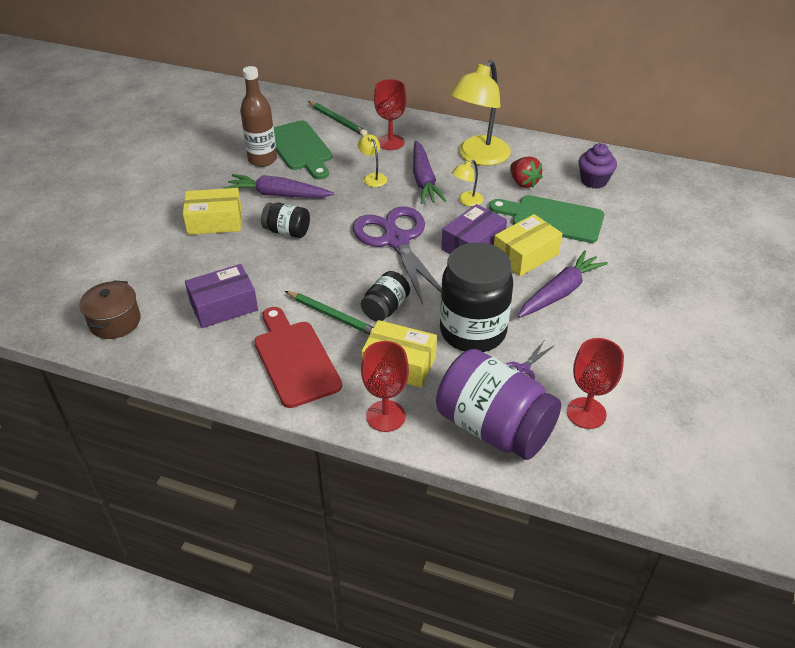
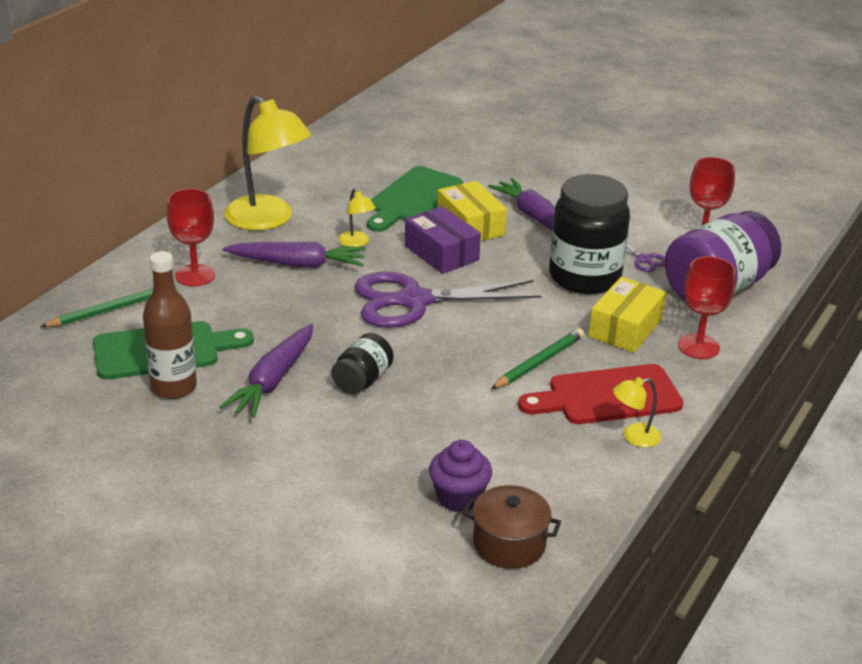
camera: 80 degrees left, 10 degrees down
yellow box [183,188,242,235] -> none
purple box [185,264,258,328] -> none
yellow lamp [358,134,387,187] -> yellow lamp moved to [613,377,661,447]
black jar [361,271,410,321] -> none
red strawberry [510,156,543,188] -> none
purple cupcake [578,143,617,189] -> purple cupcake moved to [429,440,492,513]

